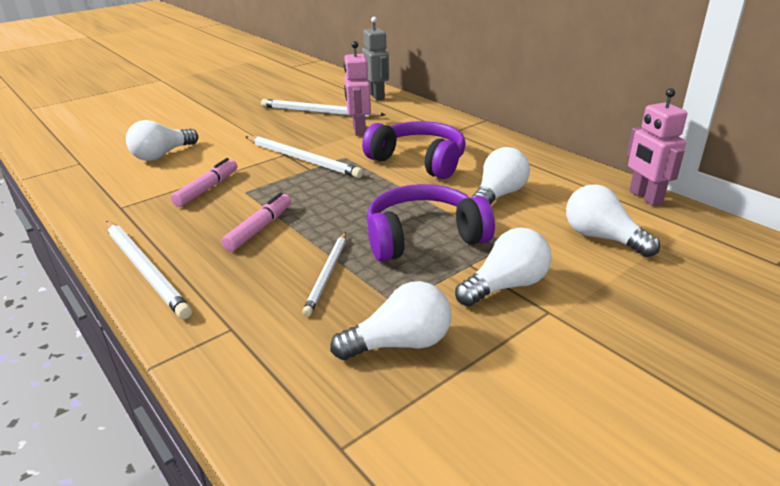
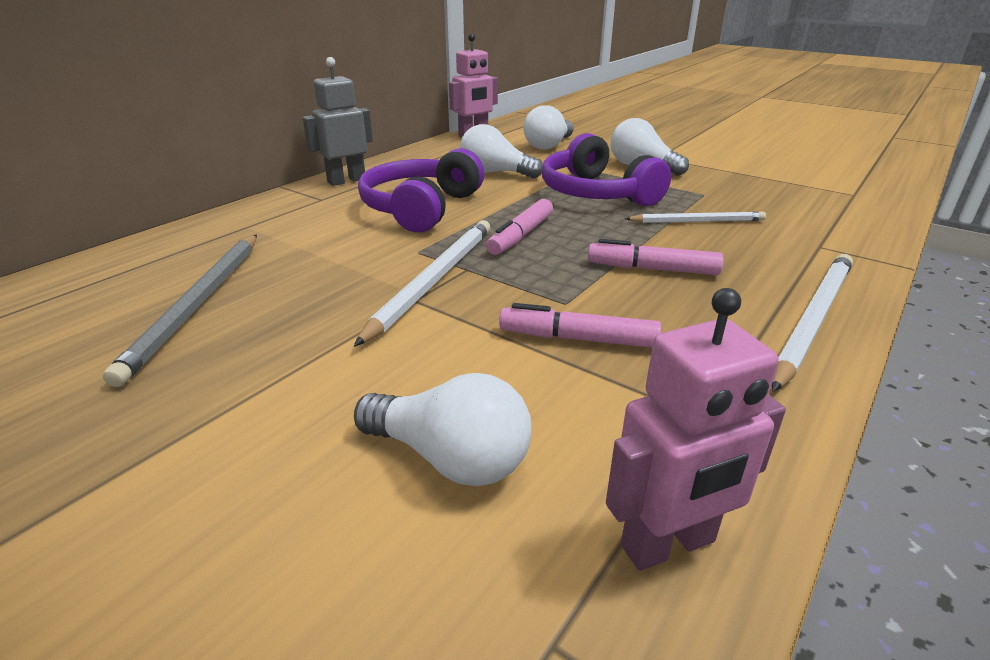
camera: 105 degrees left, 0 degrees up
white pencil [261,99,386,118] -> grey pencil [103,234,257,387]
white light bulb [330,281,451,360] -> none
pink robot [343,41,371,136] -> pink robot moved to [606,288,786,571]
grey robot [362,17,389,101] -> grey robot moved to [303,57,373,186]
none -> pink marker [486,199,553,255]

